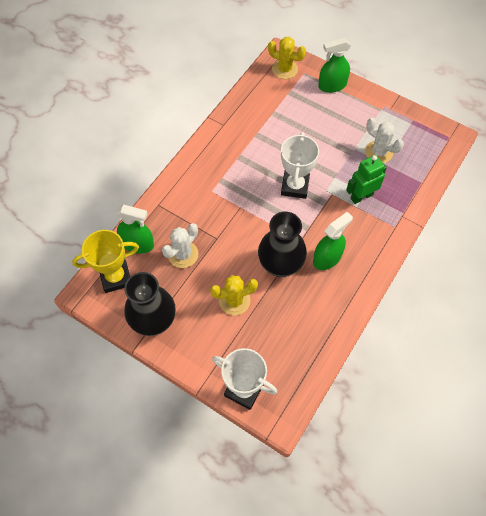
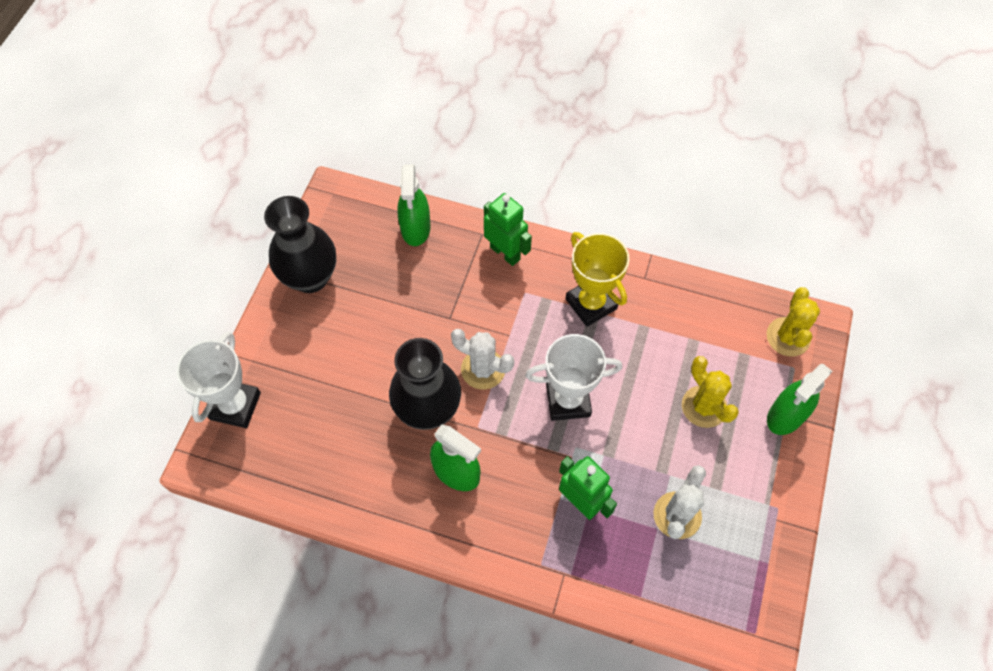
camera: 75 degrees right, 0 degrees up
yellow trophy [72,230,139,293] -> yellow trophy moved to [565,232,630,327]
white cactus [162,223,198,268] -> white cactus moved to [451,329,514,390]
yellow cactus [210,275,258,315] -> yellow cactus moved to [682,356,739,428]
green spray bottle [318,38,351,93] -> green spray bottle turned 105 degrees counterclockwise [767,364,833,435]
none -> green robot [484,193,532,266]

